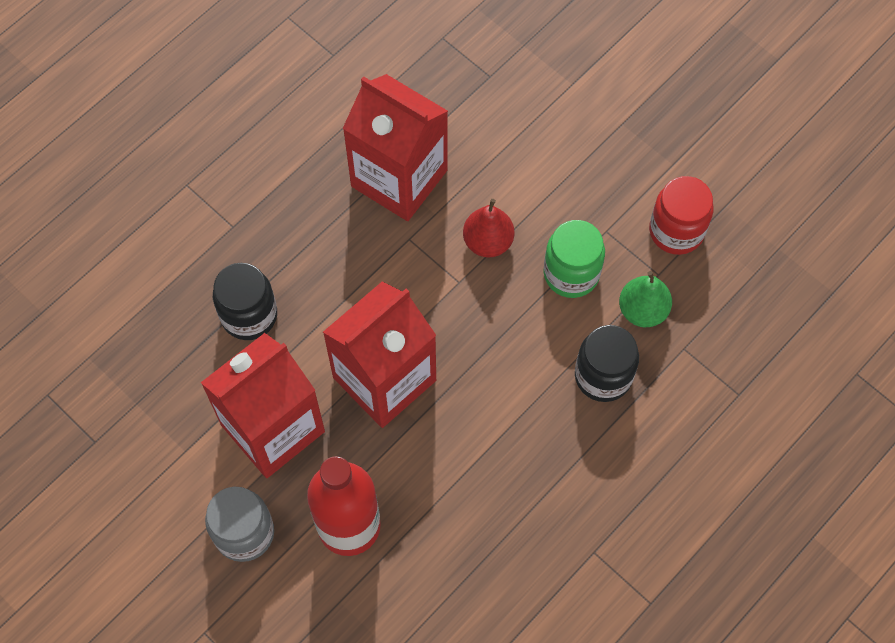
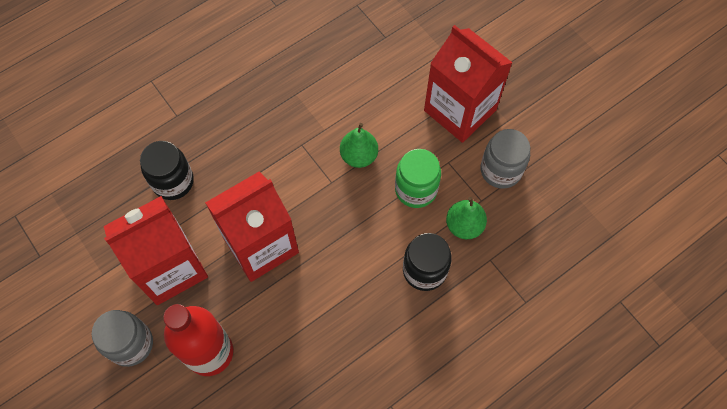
camera: 10 degrees right, 0 degrees up
red carton [343,74,448,221] -> red carton moved to [424,25,513,143]
red pear [463,199,514,258] -> green pear [340,123,378,168]
red jar [649,176,714,255] -> grey jar [480,129,530,189]

